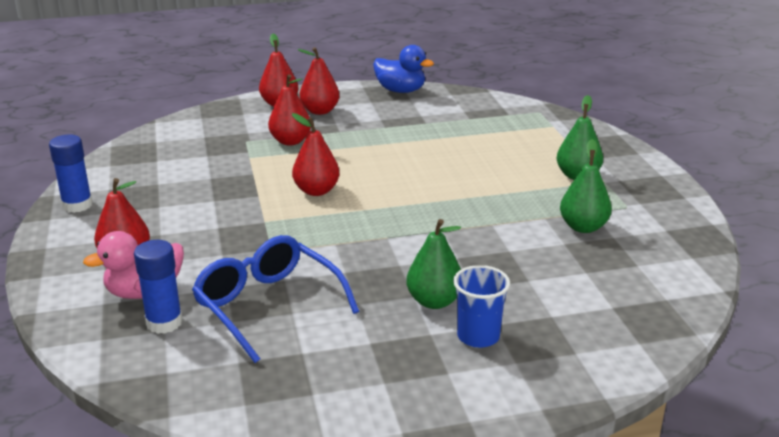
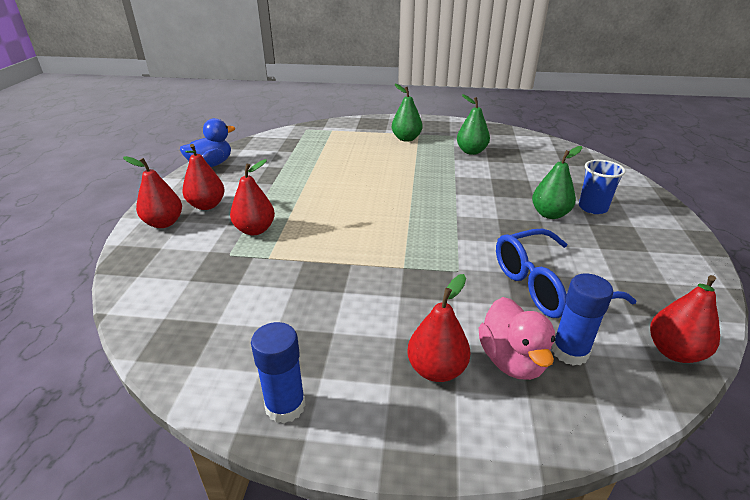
camera: 70 degrees left, 5 degrees up
red pear [292,113,340,196] -> red pear moved to [650,275,720,363]

